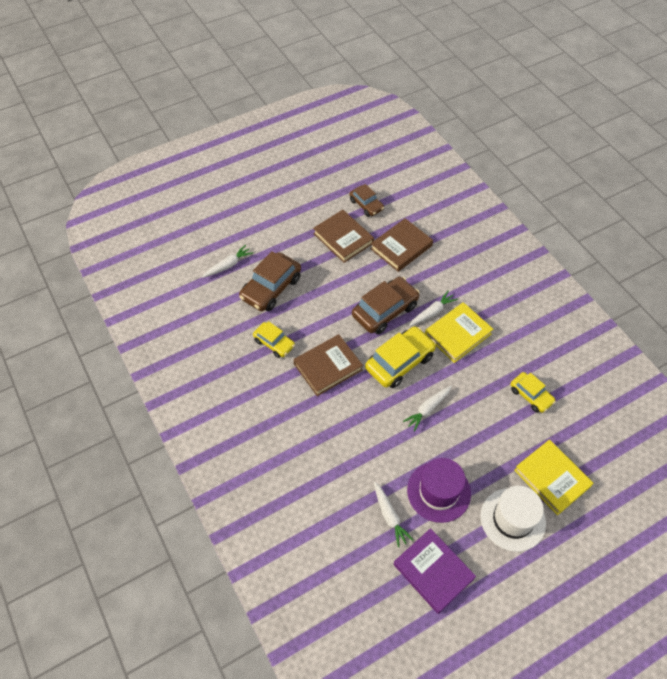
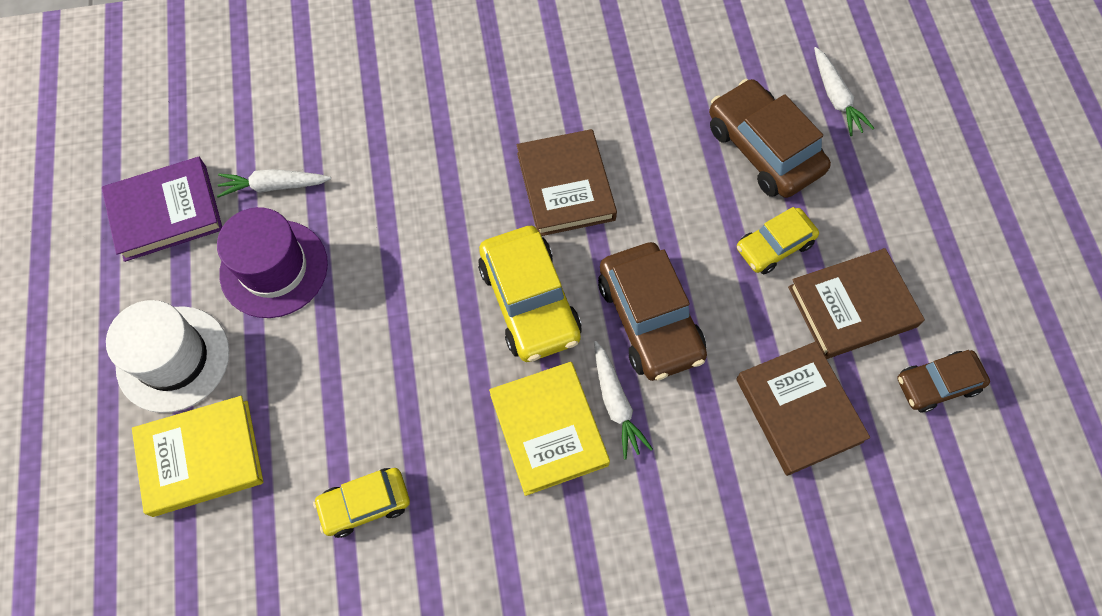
camera: 110 degrees right, 10 degrees up
yellow car [253,321,295,358] -> yellow car moved to [737,207,819,274]
white carrot [403,385,452,431] -> none

